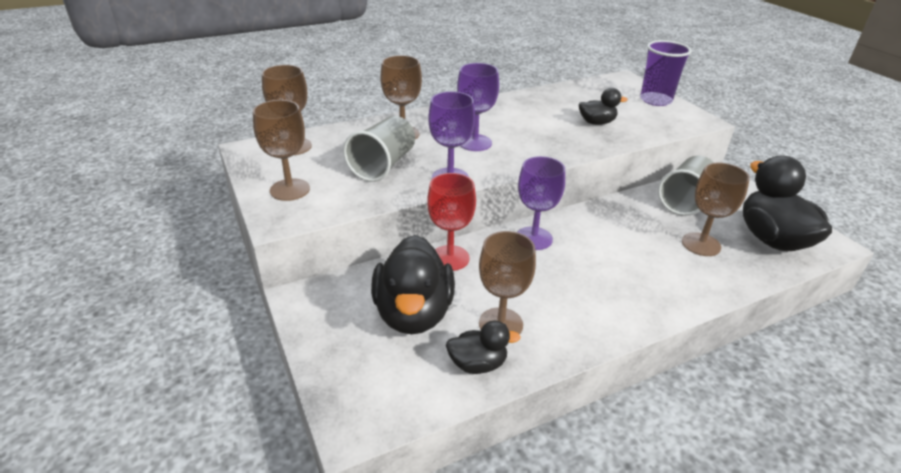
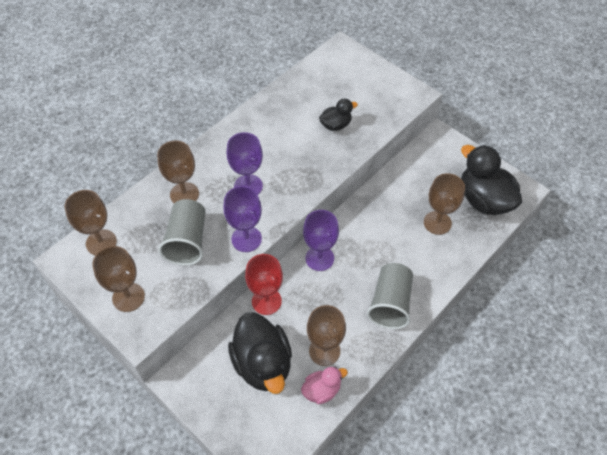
camera: 20 degrees left, 20 degrees up
black duck [446,321,521,374] -> pink duck [301,367,348,404]
purple cup [640,40,692,106] -> none
grey cup [658,156,714,216] -> grey cup moved to [367,263,413,329]

